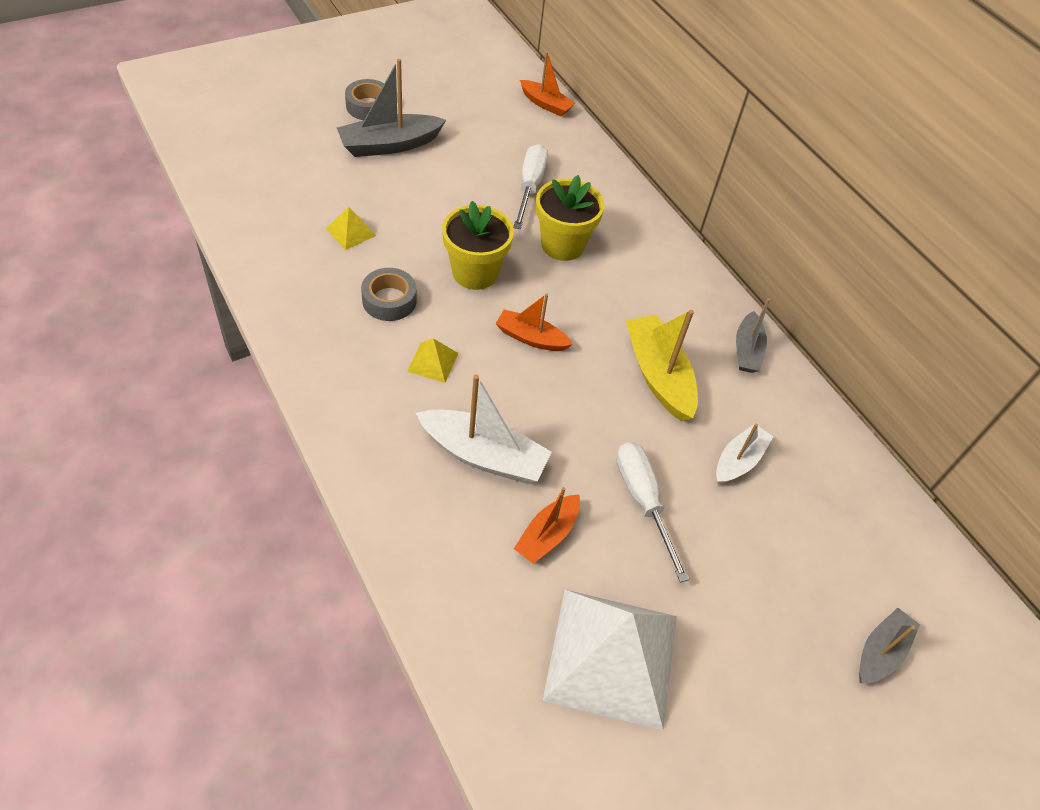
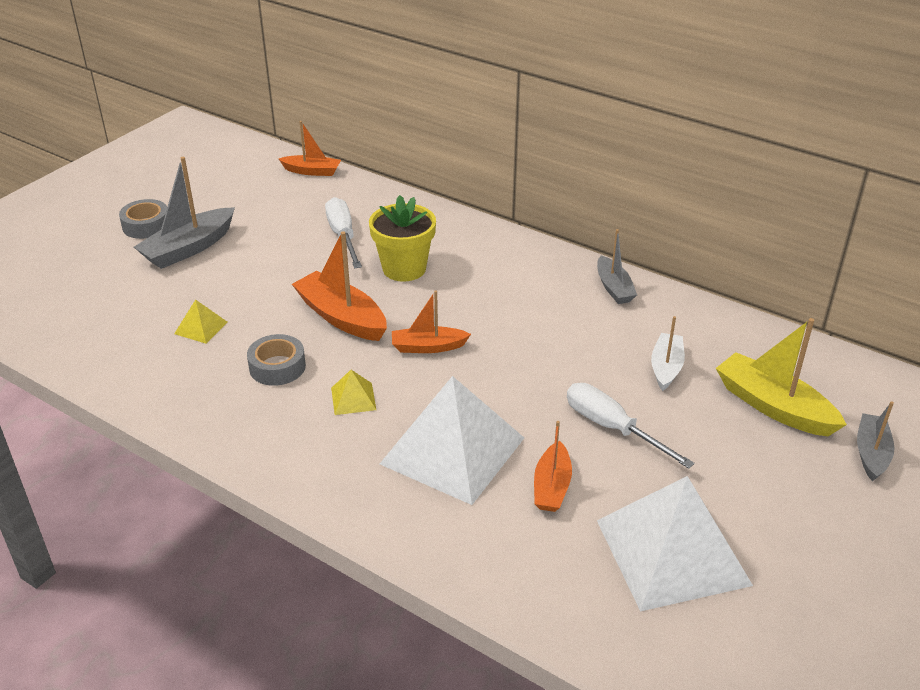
camera: 20 degrees left, 15 degrees down
white boat [416,374,552,483] -> white pyramid [380,376,524,505]
yellow flower pot [442,201,514,290] -> orange boat [292,231,387,341]
yellow boat [626,310,698,421] -> yellow boat moved to [716,318,847,436]

